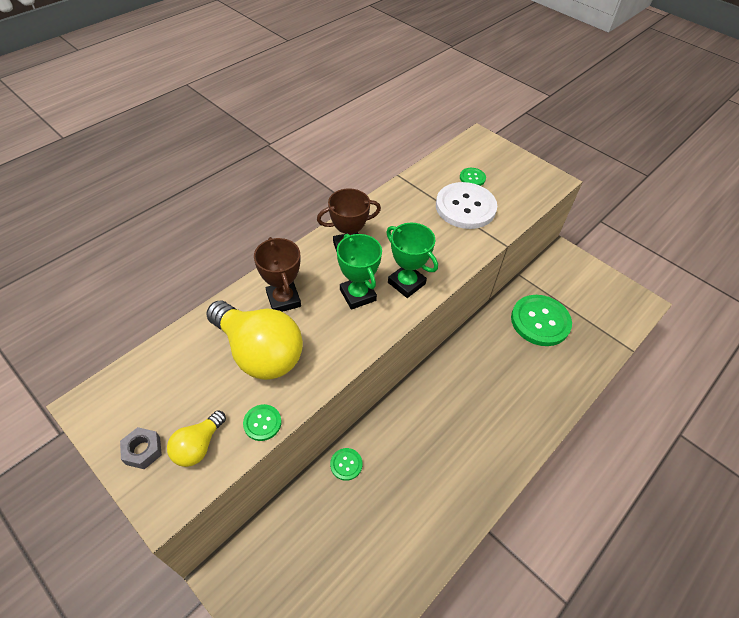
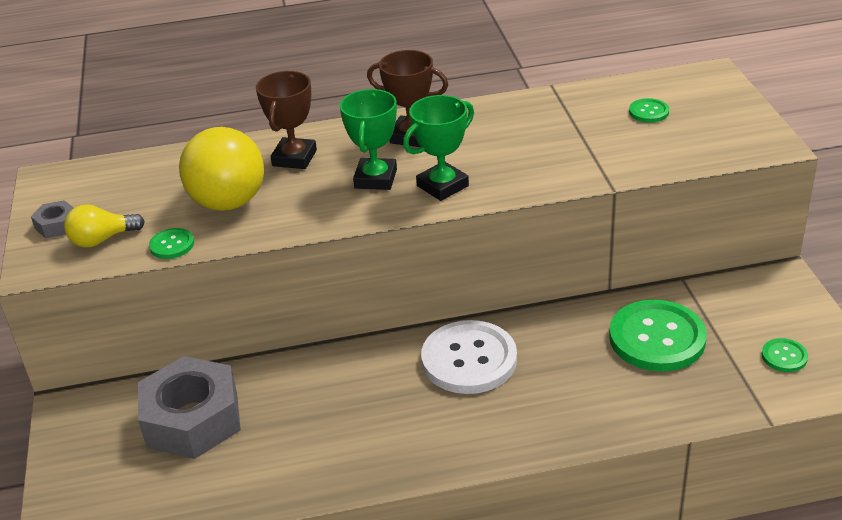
camera: 40 degrees right, 15 degrees down
green button [330,448,362,481] -> green button moved to [762,338,808,372]
green trophy [386,223,438,298] -> green trophy turned 60 degrees clockwise [403,95,474,201]
white button [436,182,497,229] -> white button moved to [421,320,517,394]
none -> grey nut [138,356,241,459]

